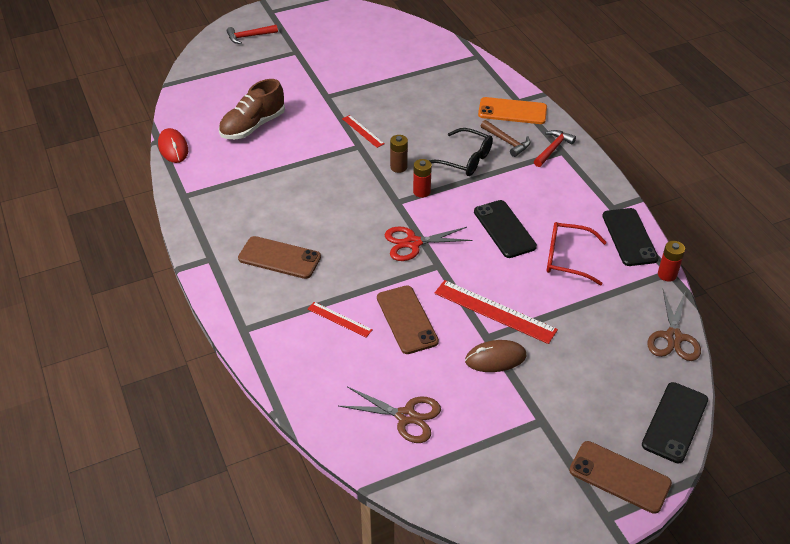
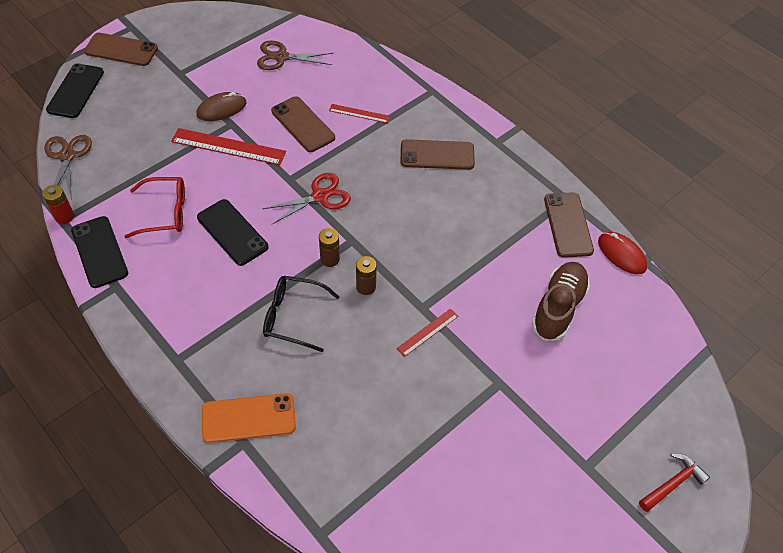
camera: 160 degrees right, 10 degrees up
red ruler [342,115,385,148] -> red ruler turned 75 degrees counterclockwise [396,308,458,357]
red battery [413,159,432,198] -> brown battery [319,228,340,267]
brown hammer [481,120,530,157] -> none
red hammer [534,130,576,167] -> none
none -> brown phone [544,192,594,258]

